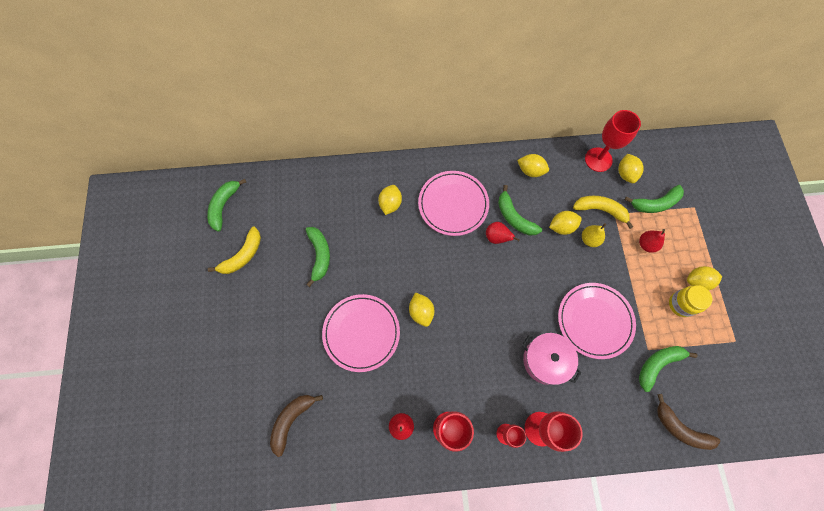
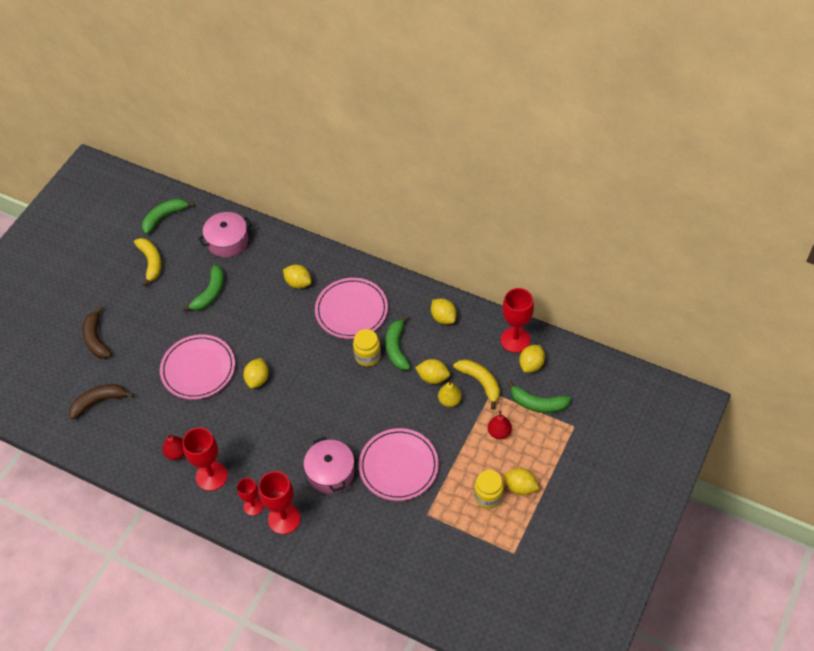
camera: 35 degrees right, 15 degrees down
yellow banana [208,227,261,274] -> yellow banana turned 90 degrees counterclockwise [134,238,162,287]
yellow lemon [378,185,402,215] -> yellow lemon turned 75 degrees clockwise [283,265,311,289]
red pear [486,222,520,244] -> yellow jar [353,329,381,367]
green banana [639,346,697,392] -> none
brown banana [657,394,720,450] -> brown banana moved to [83,306,112,359]
none -> pink pot [198,212,252,258]

